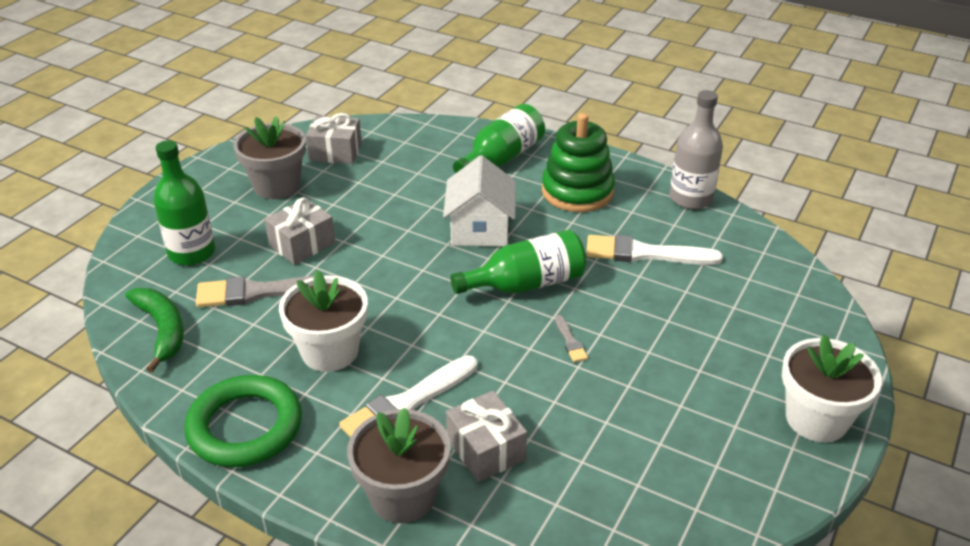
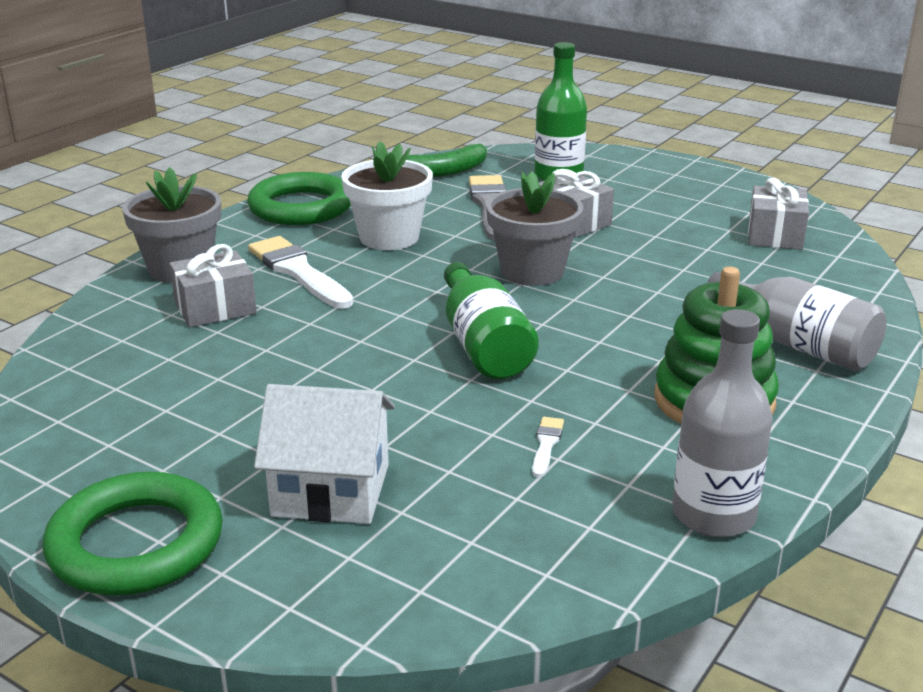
camera: 95 degrees right, 10 degrees down
grey flower pot [234,116,306,199] -> grey flower pot moved to [486,171,583,286]
white house [443,155,516,246] -> white house moved to [254,384,395,524]
green bottle [453,104,545,173] -> grey bottle [707,272,887,371]
grey brush [555,315,588,362] -> none
white brush [586,235,723,265] -> white brush [532,417,564,478], size x0.45
white flower pot [782,335,882,442] -> green ring [43,472,223,595]

